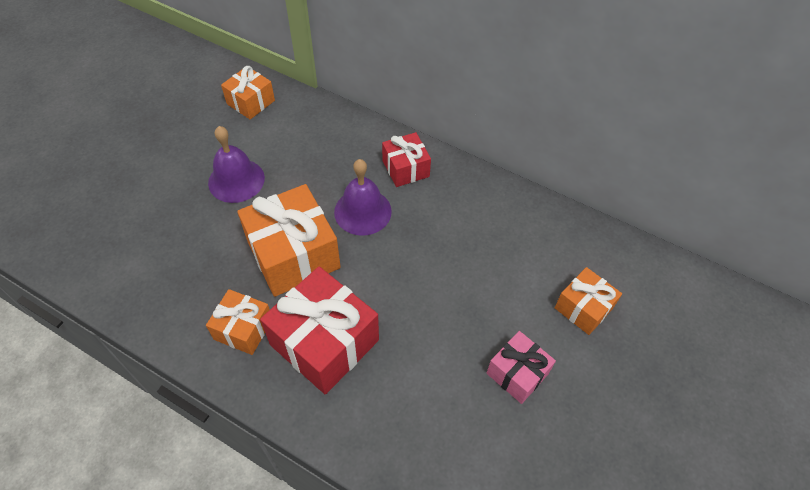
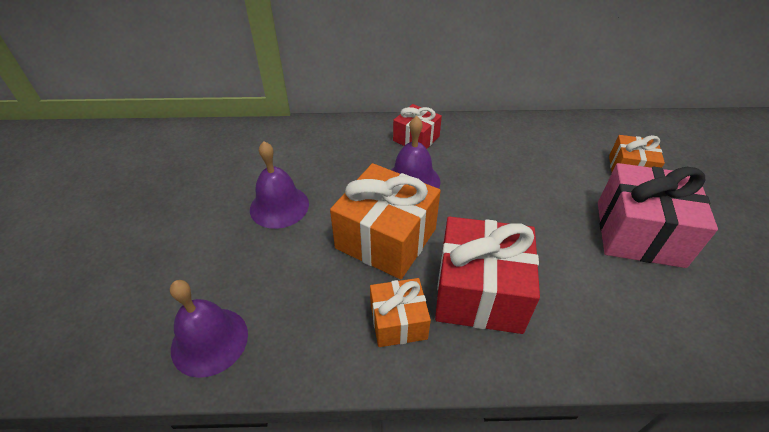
camera: 30 degrees left, 10 degrees down
orange gift [221,66,275,119] -> none
pink gift [487,331,556,404] -> pink gift [598,163,718,268], size x1.77
none -> purple bell [170,280,248,378]

